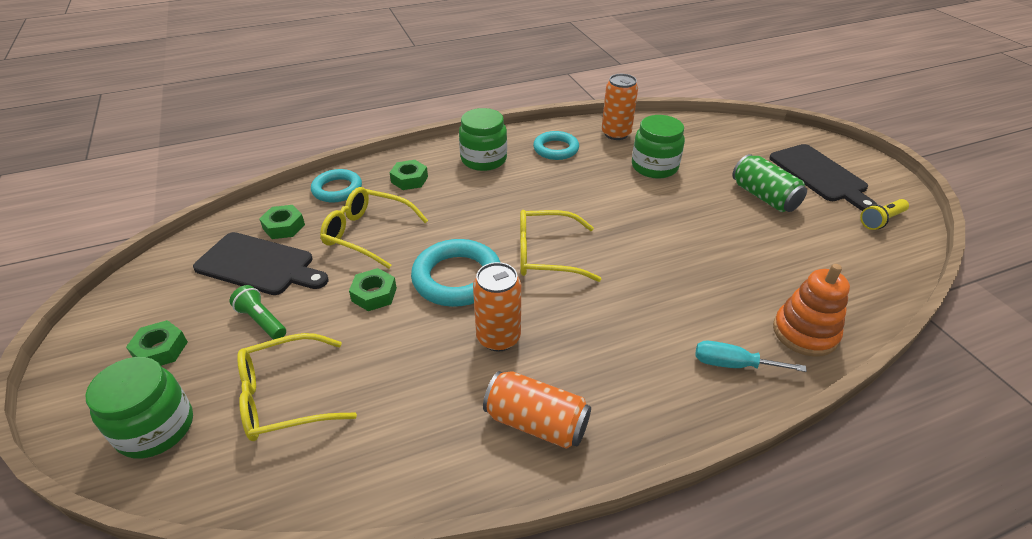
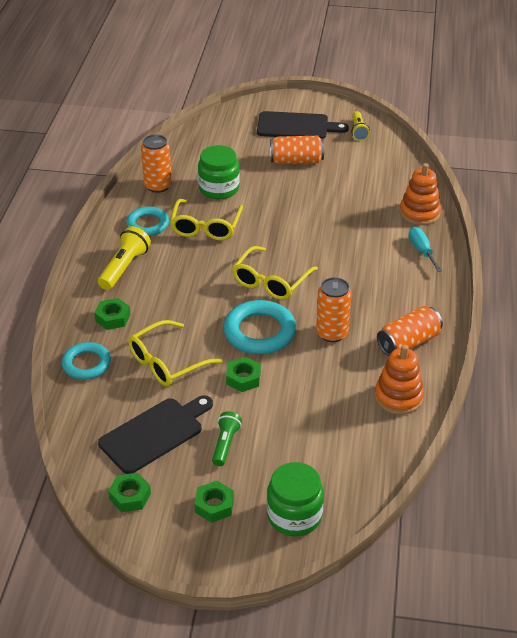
camera: 60 degrees left, 0 degrees up
green flashlight [230,285,286,340] -> green flashlight turned 120 degrees clockwise [212,411,242,466]
yellow glasses [237,333,357,441] -> yellow glasses moved to [170,199,243,240]
green nut [259,205,305,239] -> green nut moved to [108,472,151,512]
green jar [459,108,507,171] -> yellow flashlight [98,226,151,290]
turquoise screwdriver [695,341,807,372] -> turquoise screwdriver turned 120 degrees clockwise [409,227,442,272]
green can [732,154,807,212] -> orange can [270,136,324,164]
none -> orange stacking toy [375,345,424,415]

